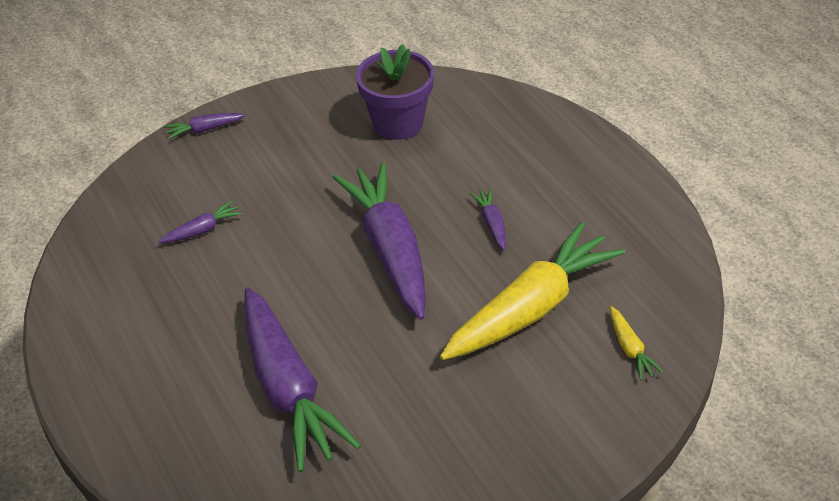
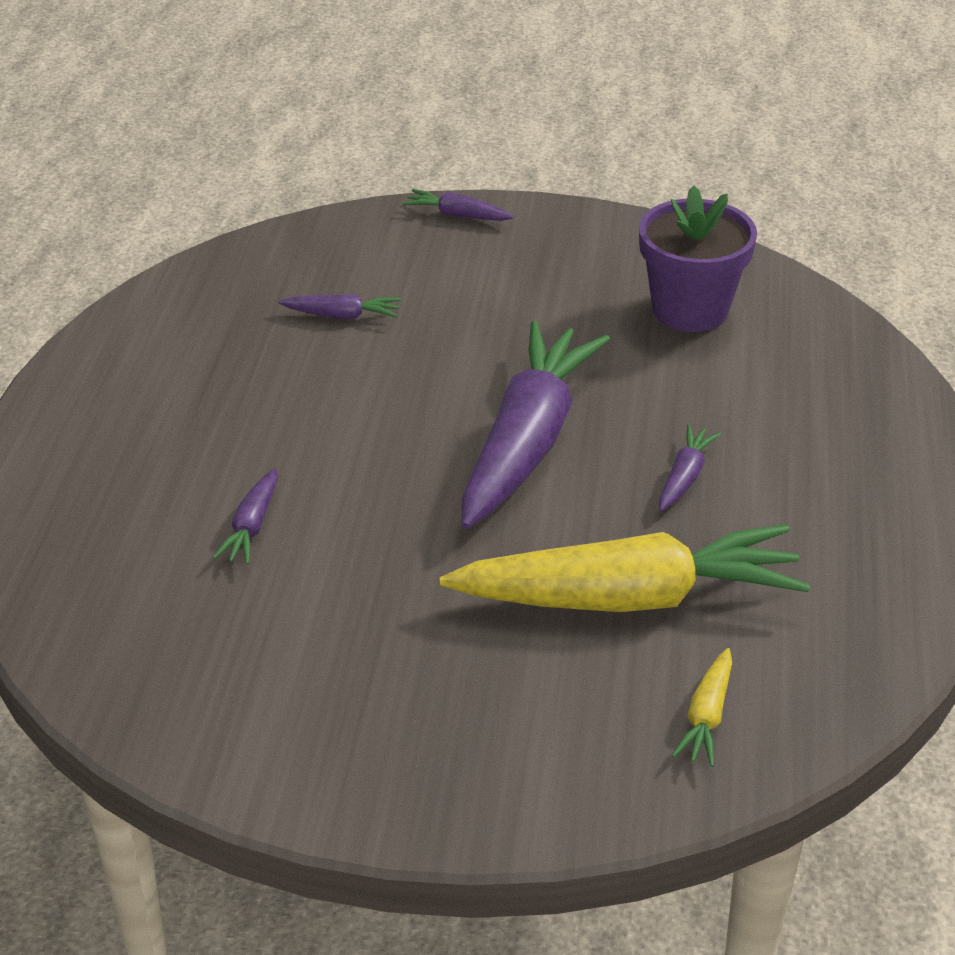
camera: 35 degrees right, 5 degrees down
purple carrot [244,287,361,472] -> purple carrot [213,468,278,564], size x0.41

